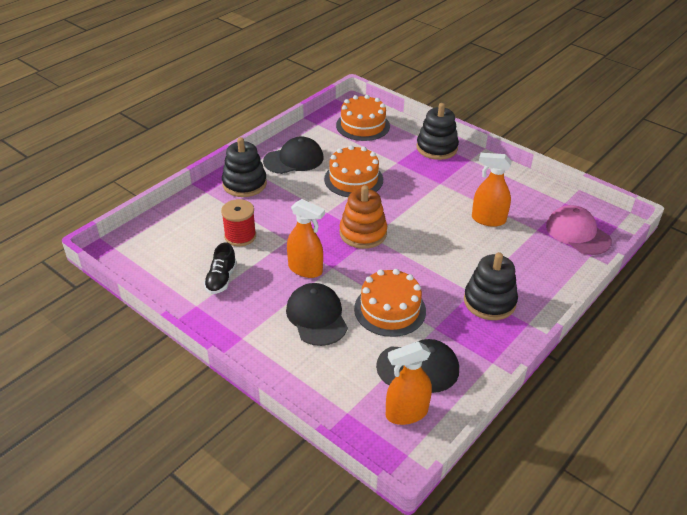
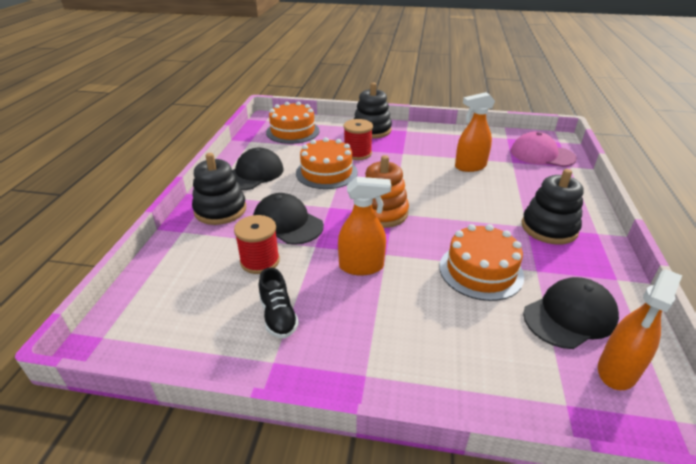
camera: 30 degrees left, 5 degrees down
black cap [286,283,348,346] -> black cap moved to [253,193,324,245]
none -> red spool [344,119,373,160]

